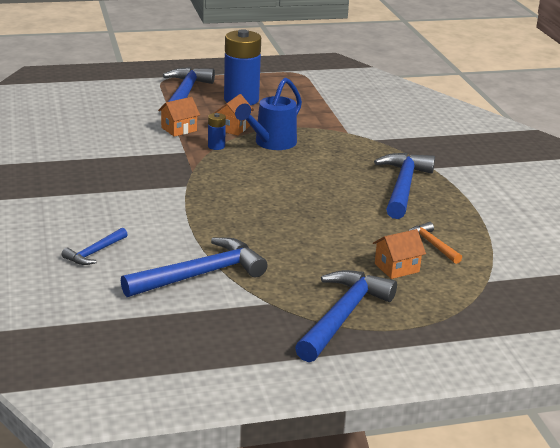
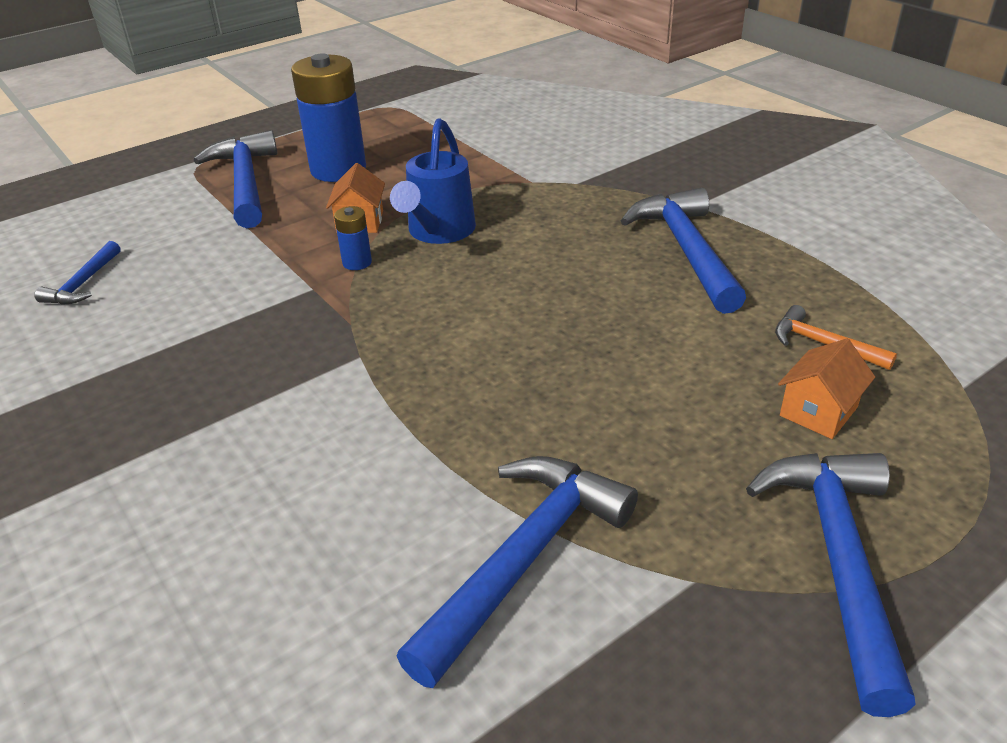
camera: 20 degrees left, 10 degrees up
blue hammer [62,228,128,265] -> blue hammer moved to [34,241,121,305]
orange house [158,97,200,137] -> none

